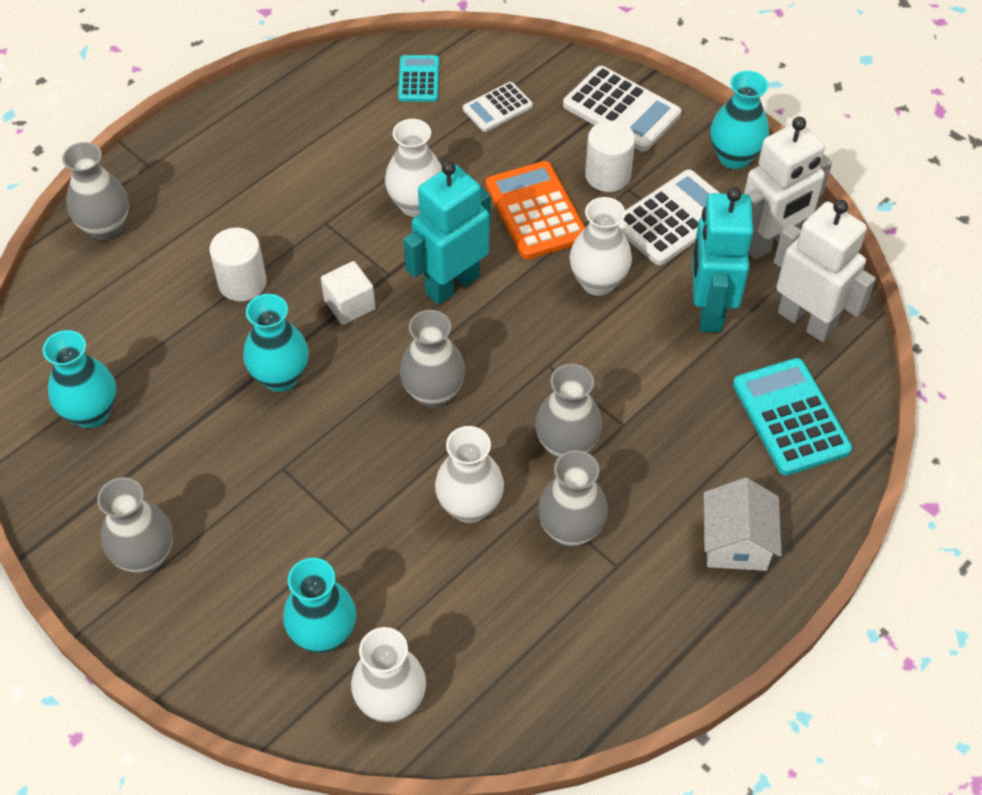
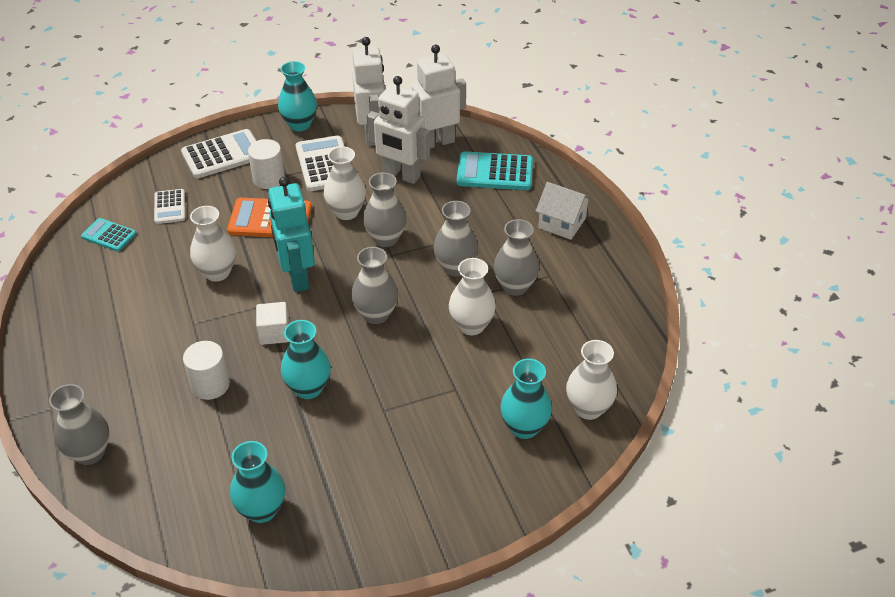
camera: 65 degrees left, 10 degrees down
grey vase [97,477,173,574] -> grey vase moved to [363,172,407,247]
turquoise robot [692,187,753,332] -> white robot [367,76,430,184]

